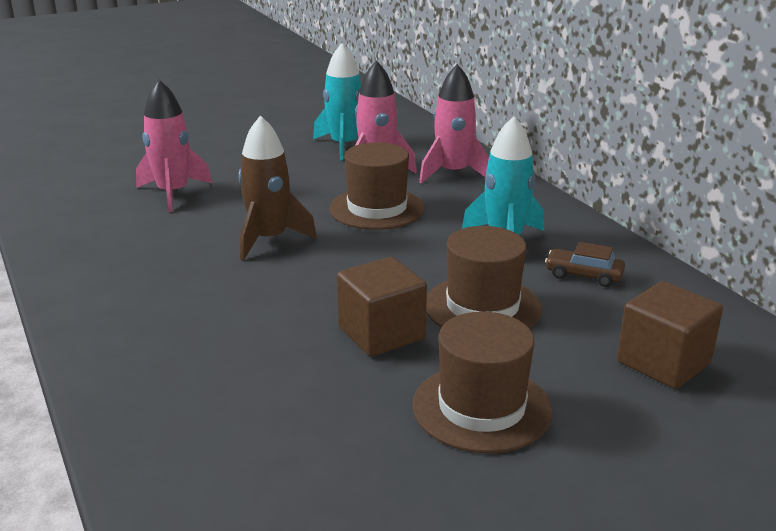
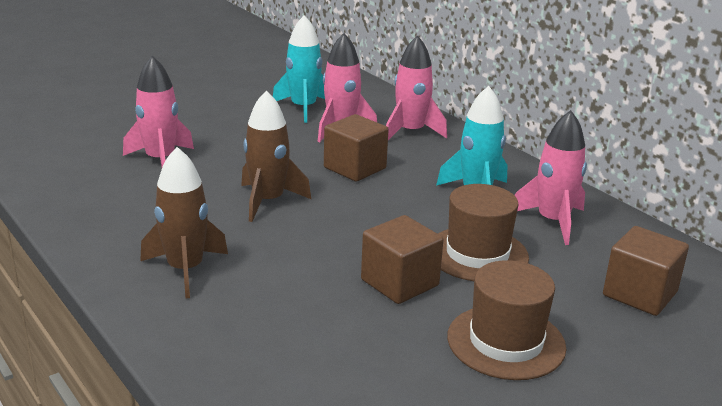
camera: 10 degrees left, 0 degrees up
brown hat [329,143,425,230] -> brown cube [324,114,389,182]
brown car [545,242,625,287] -> pink rocket [515,110,587,245]
none -> brown rocket [140,147,228,298]

